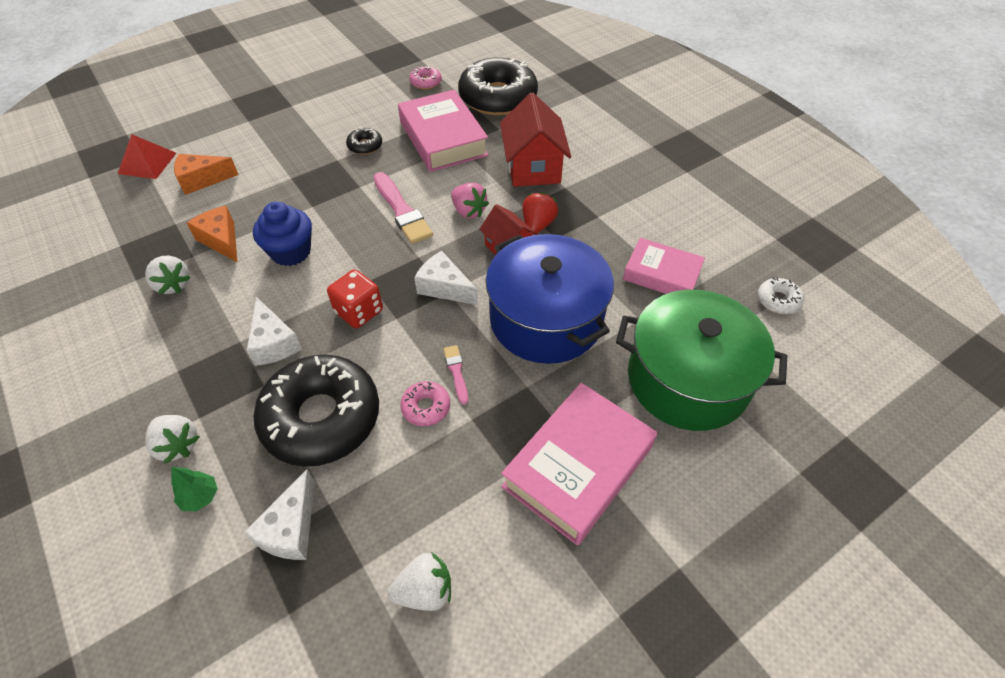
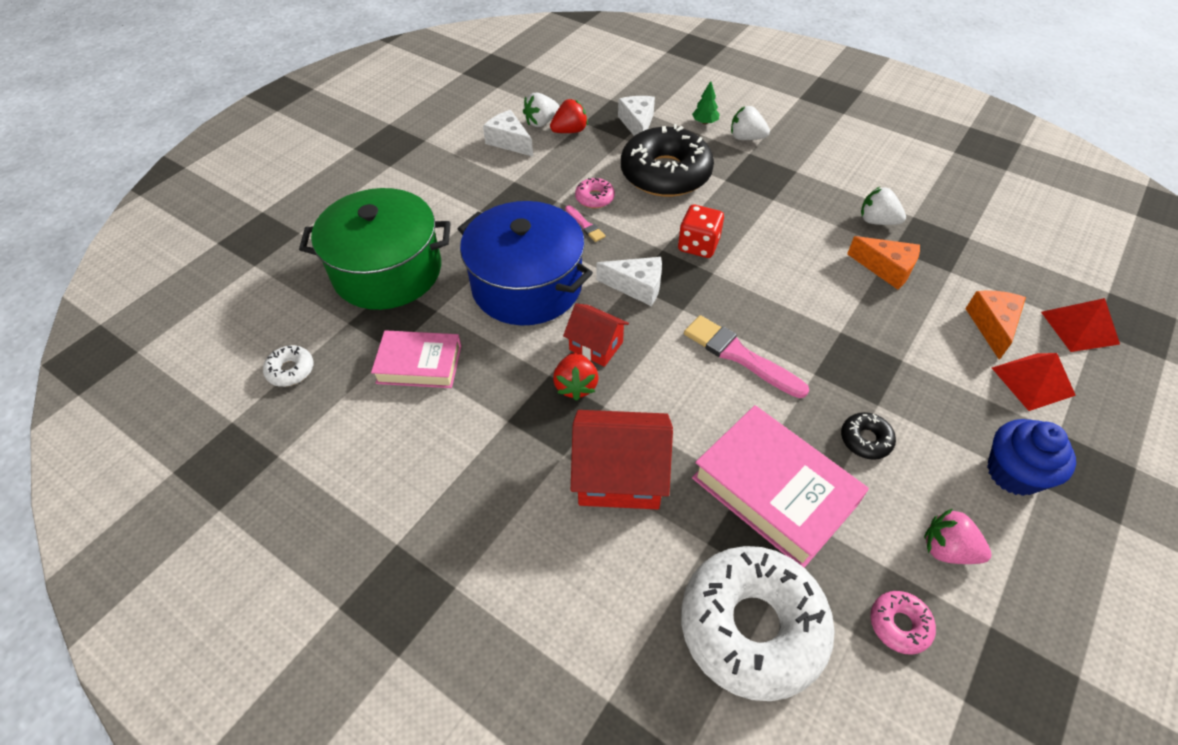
camera: 160 degrees right, 0 degrees up
orange cheese [174,154,239,195] -> orange cheese turned 45 degrees counterclockwise [965,290,1026,360]
white cheese [247,297,302,366] -> white cheese moved to [483,110,533,157]
blue cupcake [253,202,312,266] -> blue cupcake moved to [987,419,1076,496]
pink strawberry [451,183,489,218] -> pink strawberry moved to [924,508,992,564]
black donut [458,57,538,115] -> white donut [681,546,835,701]
red house [500,93,571,187] -> red house turned 60 degrees counterclockwise [571,410,673,509]
pink book [501,383,657,545] -> none
none -> red strawberry [550,99,588,133]
none -> red pyramid [992,353,1076,411]

